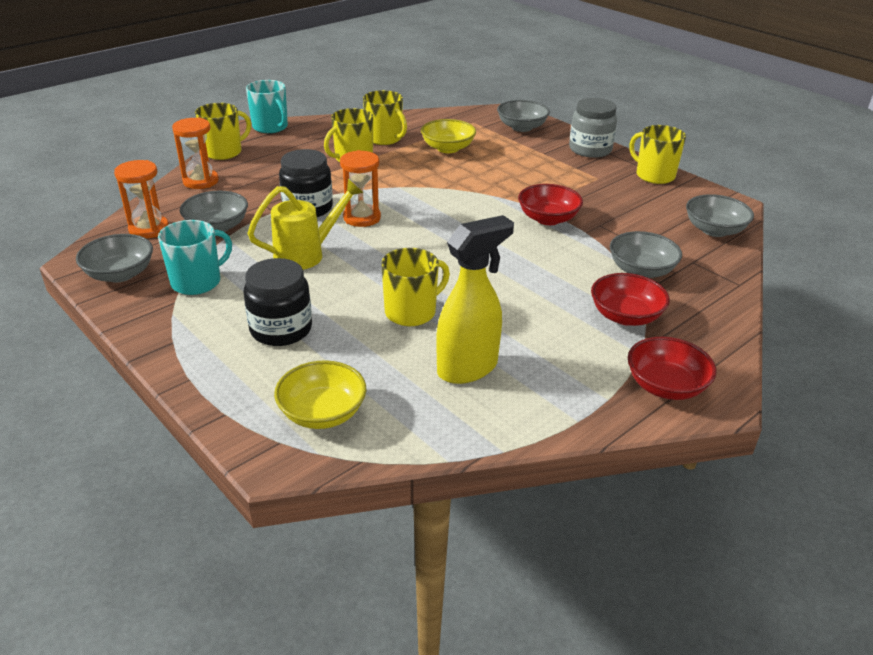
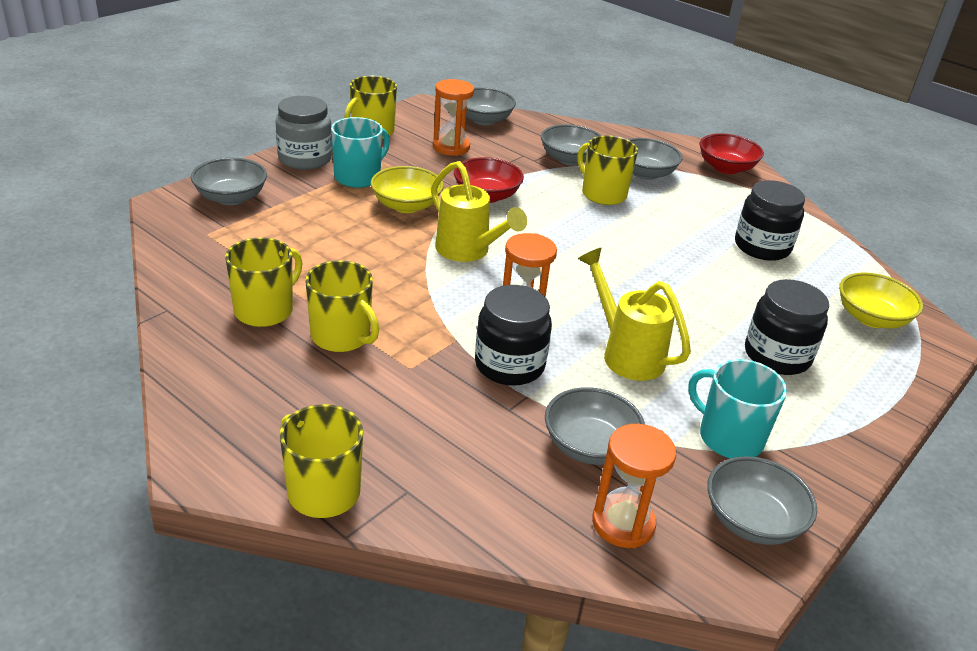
camera: 100 degrees left, 0 degrees up
orange hourglass [172,117,219,189] -> orange hourglass moved to [433,79,474,156]
turquoise mug [246,80,288,133] -> turquoise mug moved to [331,117,390,188]
yellow mug [381,248,450,326] -> yellow mug moved to [578,135,638,205]
yellow bowl [421,119,476,153] -> yellow bowl moved to [371,166,444,213]
yellow spray bottle [436,215,514,384] -> black jar [735,180,805,261]
red bowl [591,273,670,326] -> grey bowl [628,138,682,180]
none -> yellow watering can [431,161,527,262]

